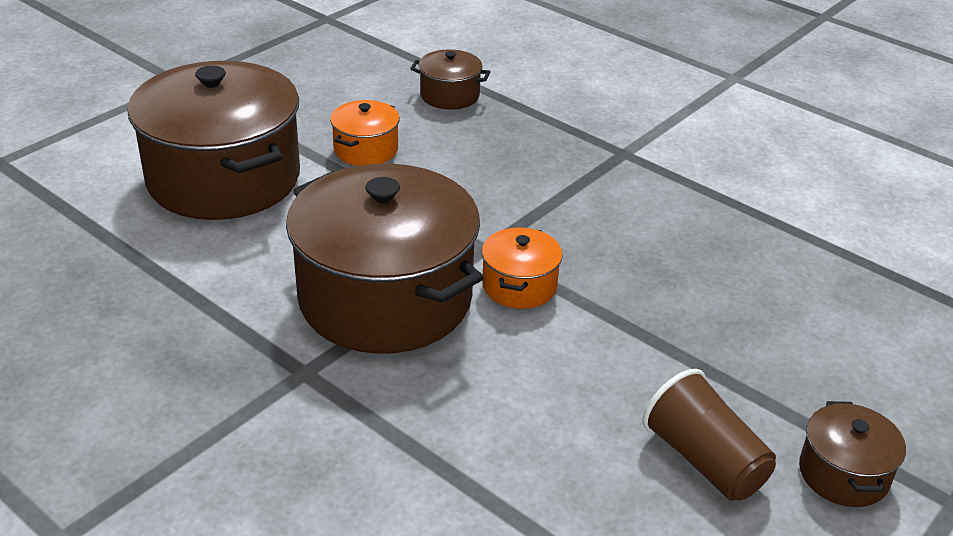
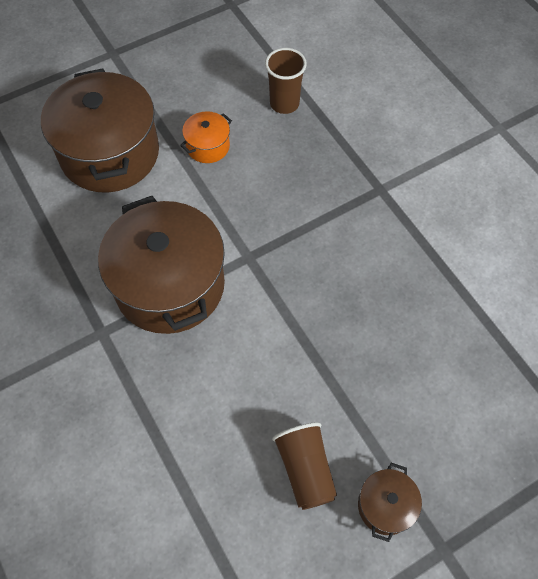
camera: 20 degrees right, 25 degrees up
brown pot [410,50,491,110] -> brown cup [265,48,307,114]
orange pot [482,227,563,309] -> none

